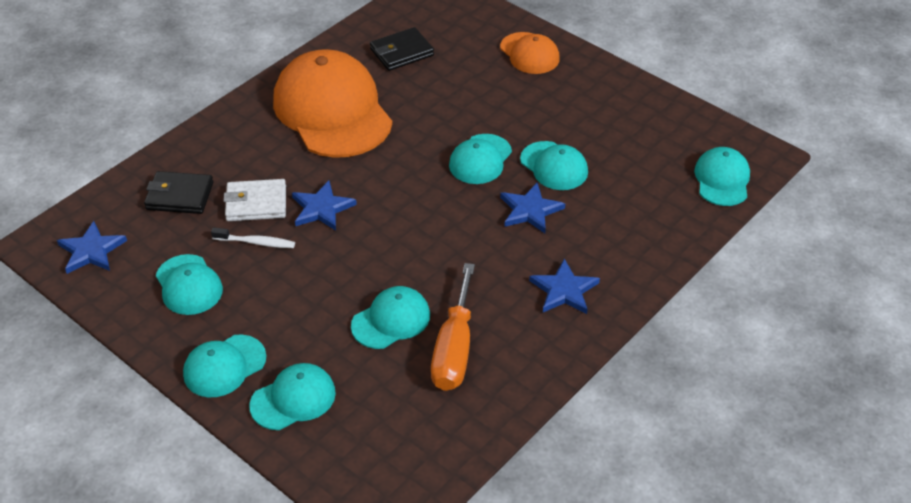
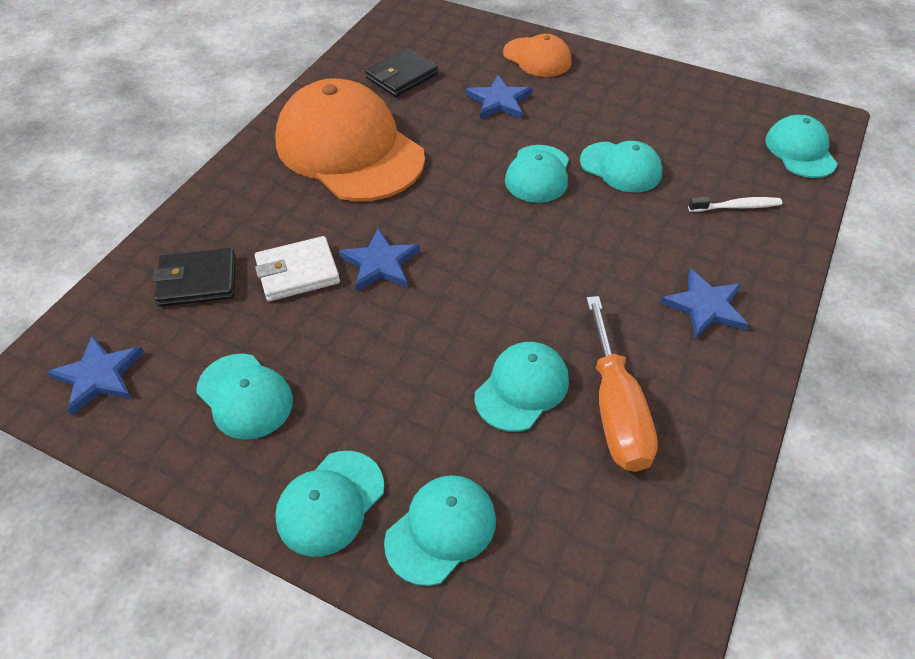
camera: 15 degrees left, 5 degrees up
white toothbrush [211,227,295,248] -> white toothbrush moved to [688,197,782,212]
blue star [500,182,565,233] -> blue star moved to [466,75,532,119]

